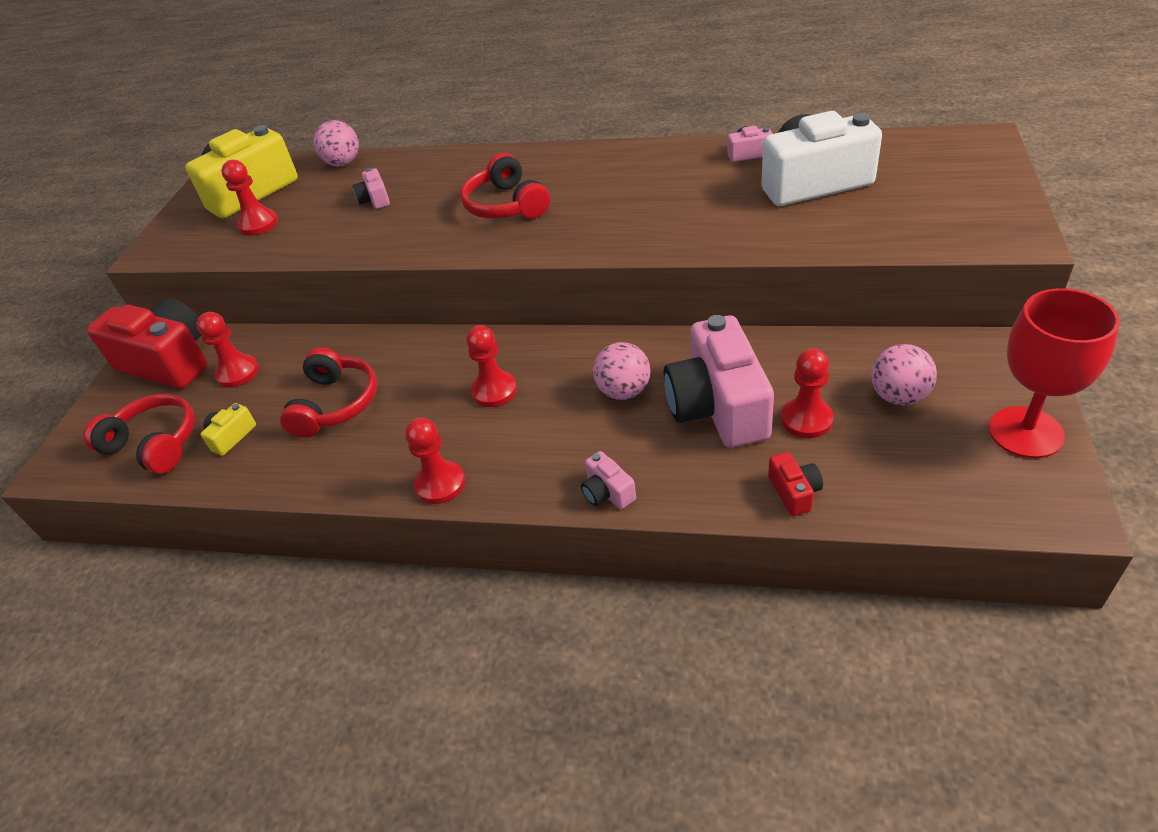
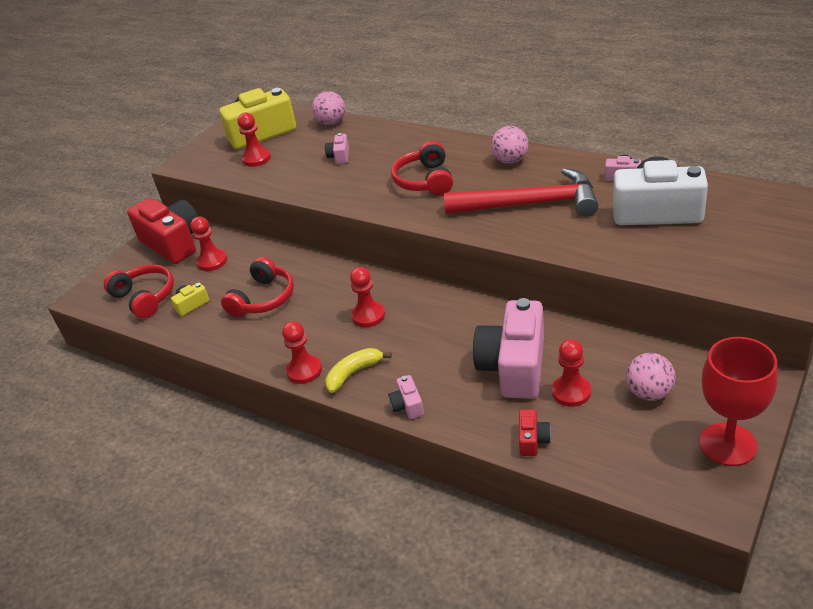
camera: 20 degrees right, 5 degrees down
pink ball [593,342,651,400] -> pink ball moved to [491,126,528,164]
none -> yellow banana [325,348,392,393]
none -> red hammer [444,168,598,217]

